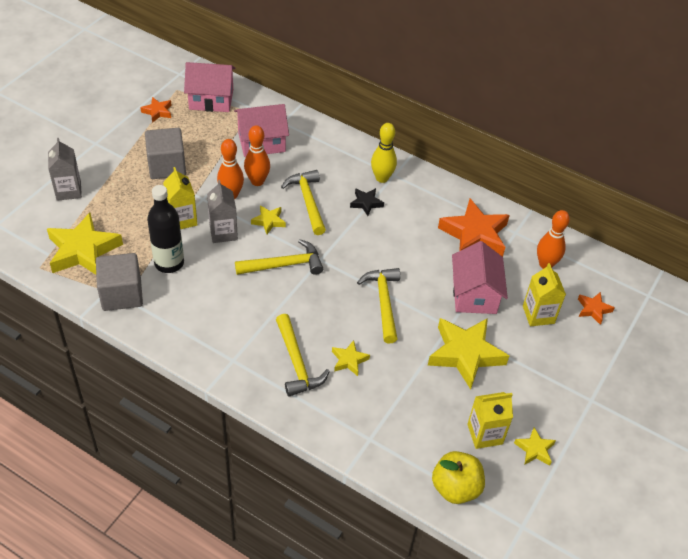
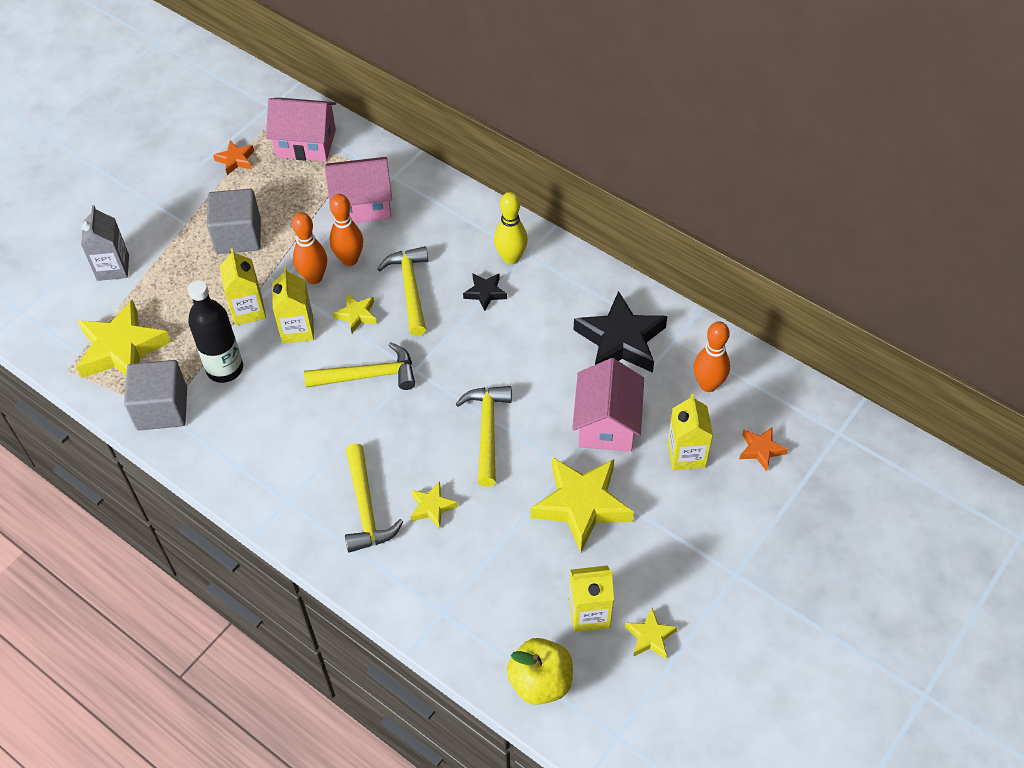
camera: 10 degrees right, 5 degrees up
grey carton [207,180,238,243] -> yellow carton [272,267,314,343]
orange star [438,199,510,257] -> black star [574,291,668,373]

